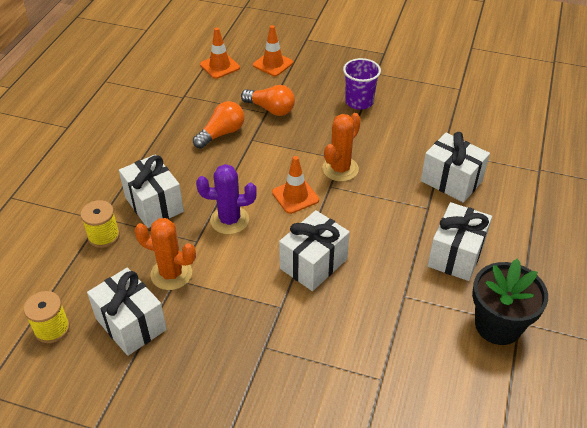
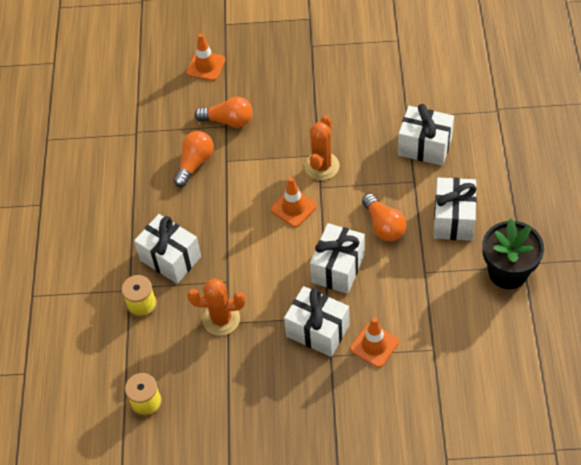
camera: 15 degrees left, 10 degrees up
white gift [87,267,167,356] -> white gift moved to [284,286,350,357]
purple cactus [196,164,257,234] -> none
orange traffic cone [200,27,240,79] -> orange traffic cone moved to [350,317,399,368]
purple cup [343,58,381,110] -> none
none -> orange light bulb [362,193,406,241]

